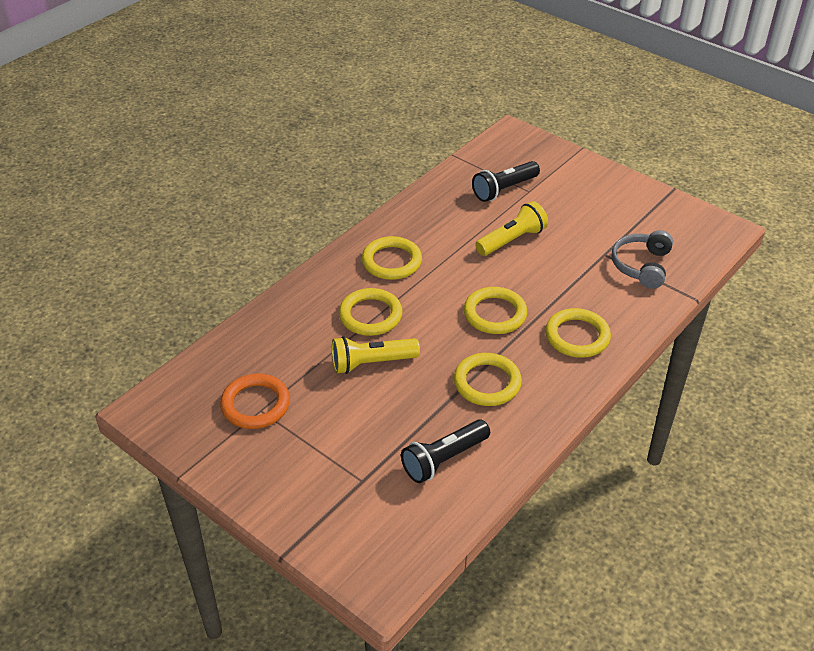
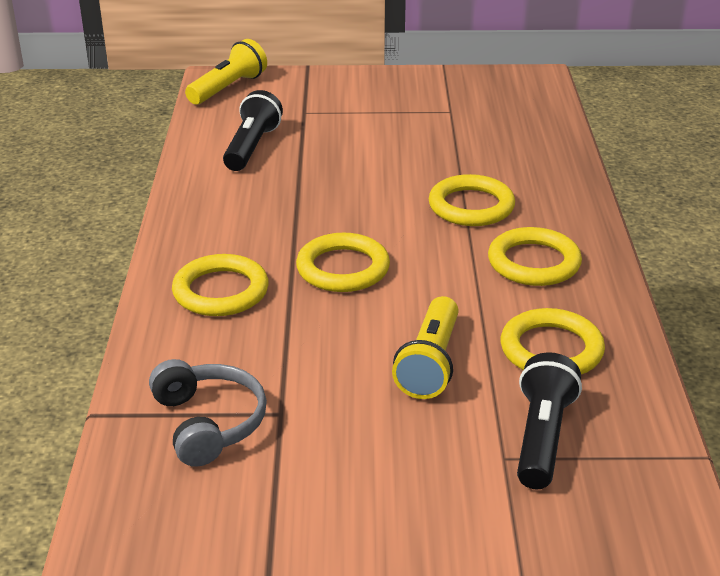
camera: 140 degrees right, 10 degrees down
orange ring [220,373,290,429] -> none
yellow flashlight [332,336,420,374] -> yellow flashlight moved to [185,39,267,105]
yellow ring [454,353,522,406] -> yellow ring moved to [501,308,605,374]

